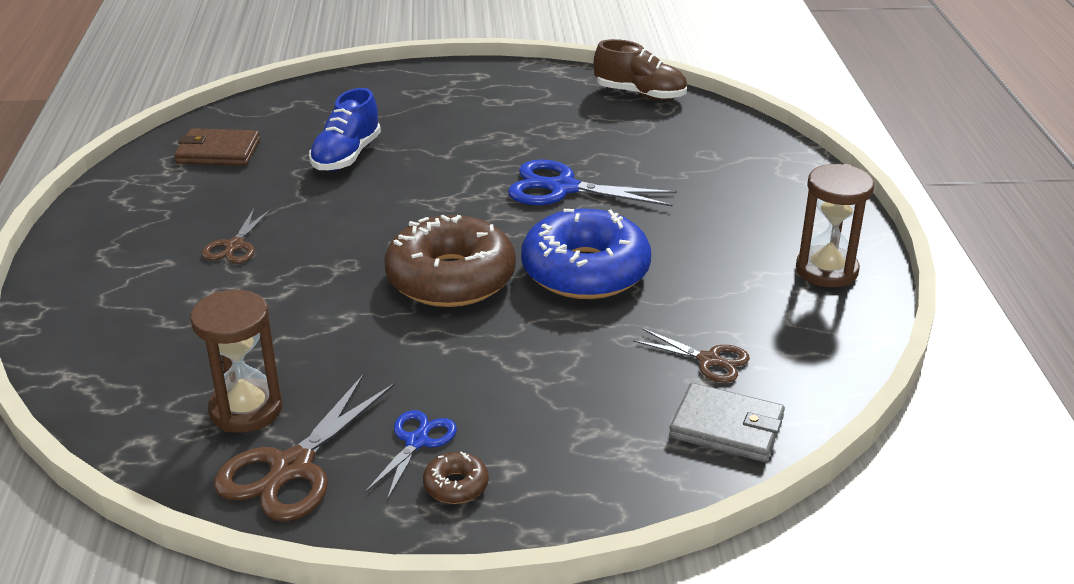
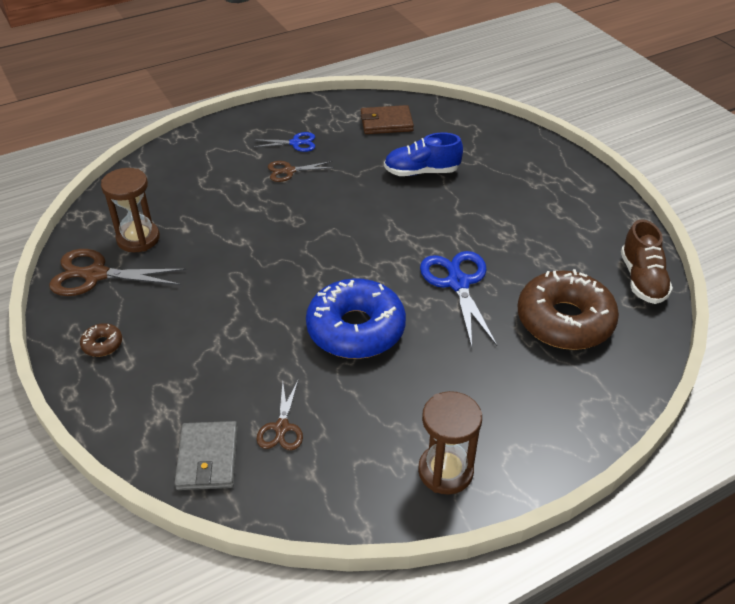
camera: 65 degrees right, 10 degrees up
brown wallet [174,128,260,166] -> brown wallet turned 75 degrees counterclockwise [361,105,414,134]
blue scissors [365,410,457,500] -> blue scissors moved to [252,132,315,152]
brown donut [384,215,516,307] -> brown donut moved to [518,269,619,350]

